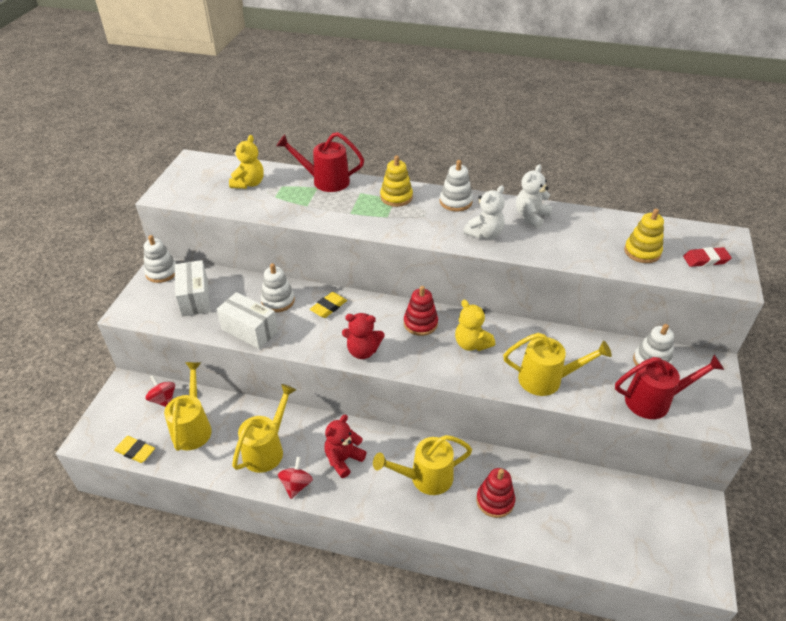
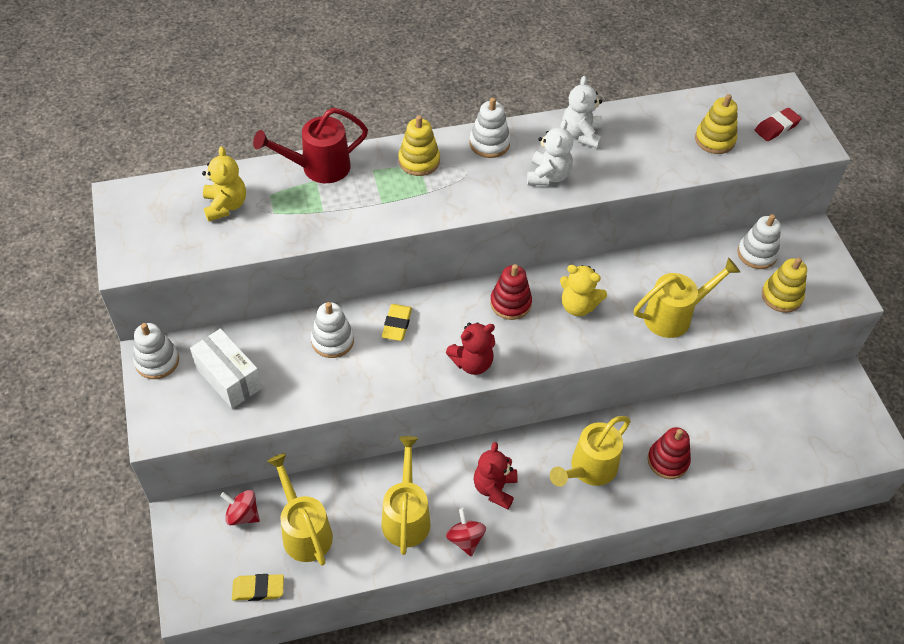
camera: 30 degrees left, 10 degrees up
white box [217,292,278,349] -> none
red watering can [615,354,724,419] -> yellow stacking toy [762,258,807,313]

